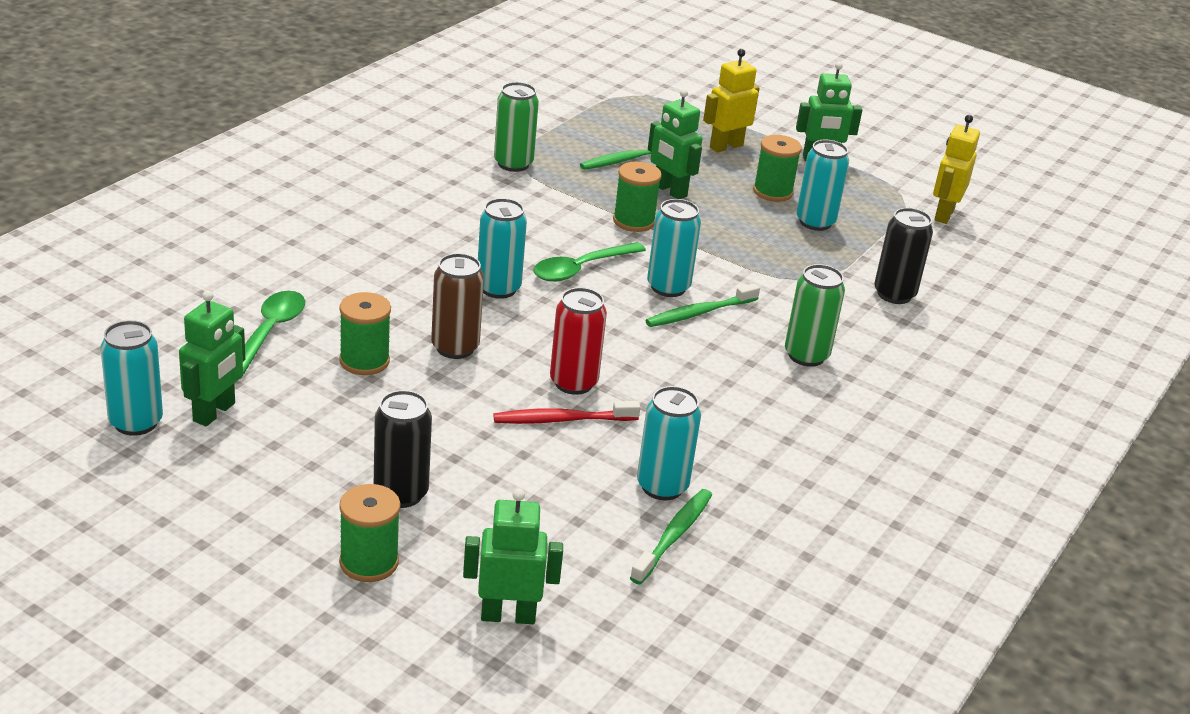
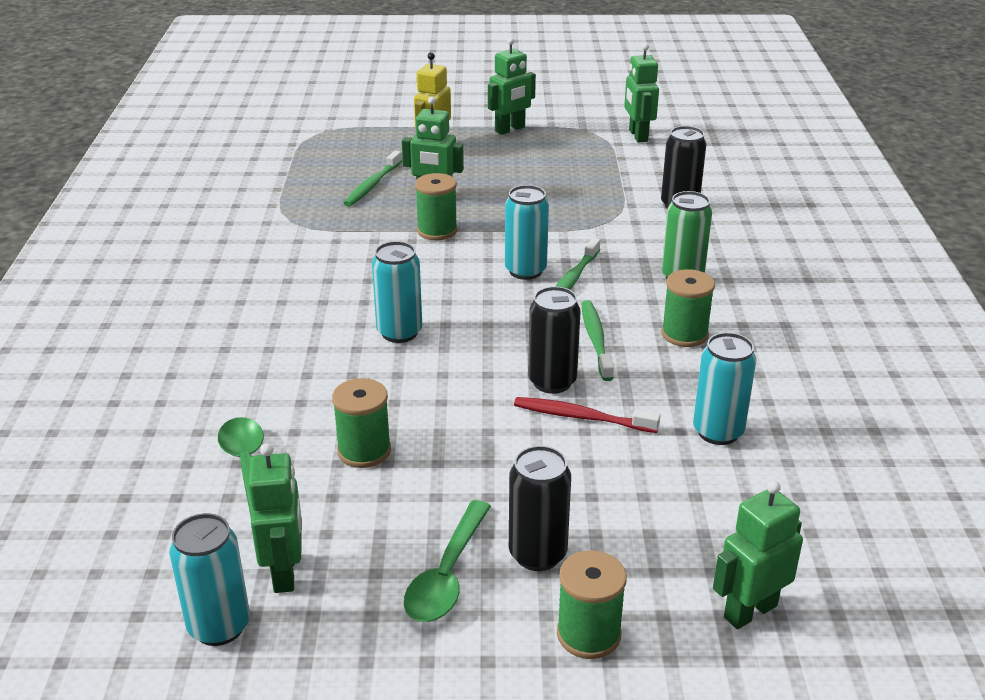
camera: 30 degrees left, 0 degrees up
brown can [431,253,484,359] -> none
red toothbrush [493,401,640,424] -> red toothbrush turned 60 degrees clockwise [514,397,660,433]
green can [494,82,539,172] -> none
green spoon [533,242,646,282] -> green spoon moved to [404,500,491,622]
red can [550,287,607,395] -> black can [528,286,581,394]
green toothbrush [630,489,712,585] -> green toothbrush moved to [581,300,614,381]
green spool [753,135,802,202] -> green spool moved to [661,269,715,347]
turquoise can [796,140,849,231] -> none
yellow robot [933,115,980,224] -> green robot [624,43,659,142]

